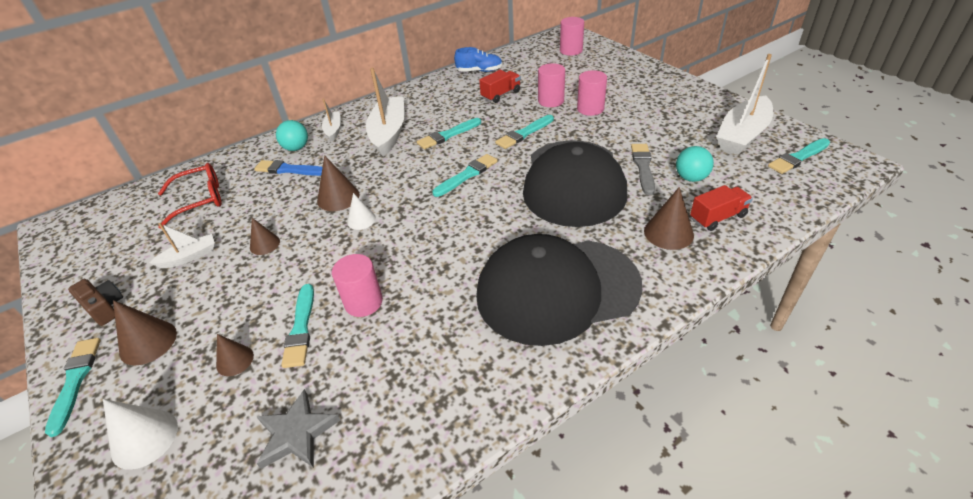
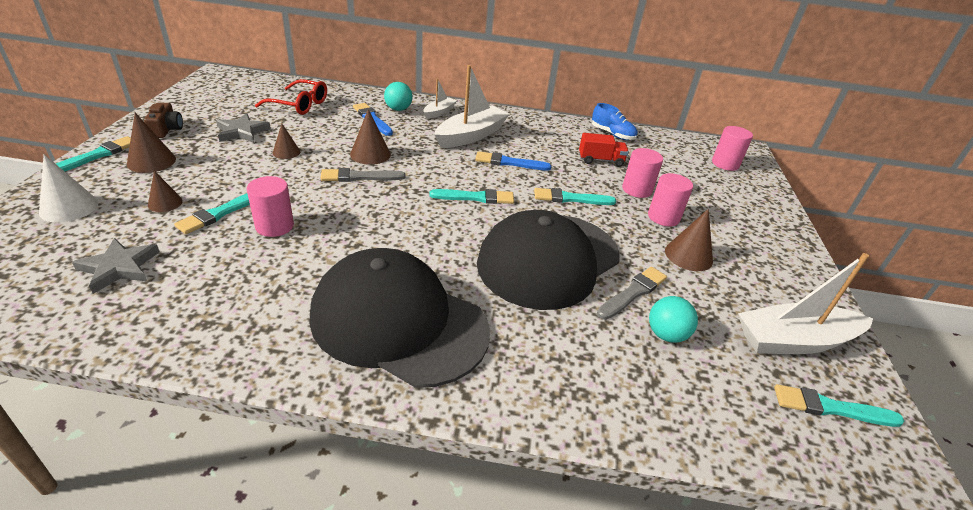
camera: 35 degrees right, 5 degrees down
white boat [149,223,215,268] -> grey star [216,113,271,143]
white cone [347,193,376,230] -> grey brush [320,168,406,182]
turquoise brush [417,118,481,150] -> blue brush [475,151,552,171]
brown cone [644,187,694,250] -> brown cone moved to [665,209,713,271]
red truck [690,185,753,231] -> none

